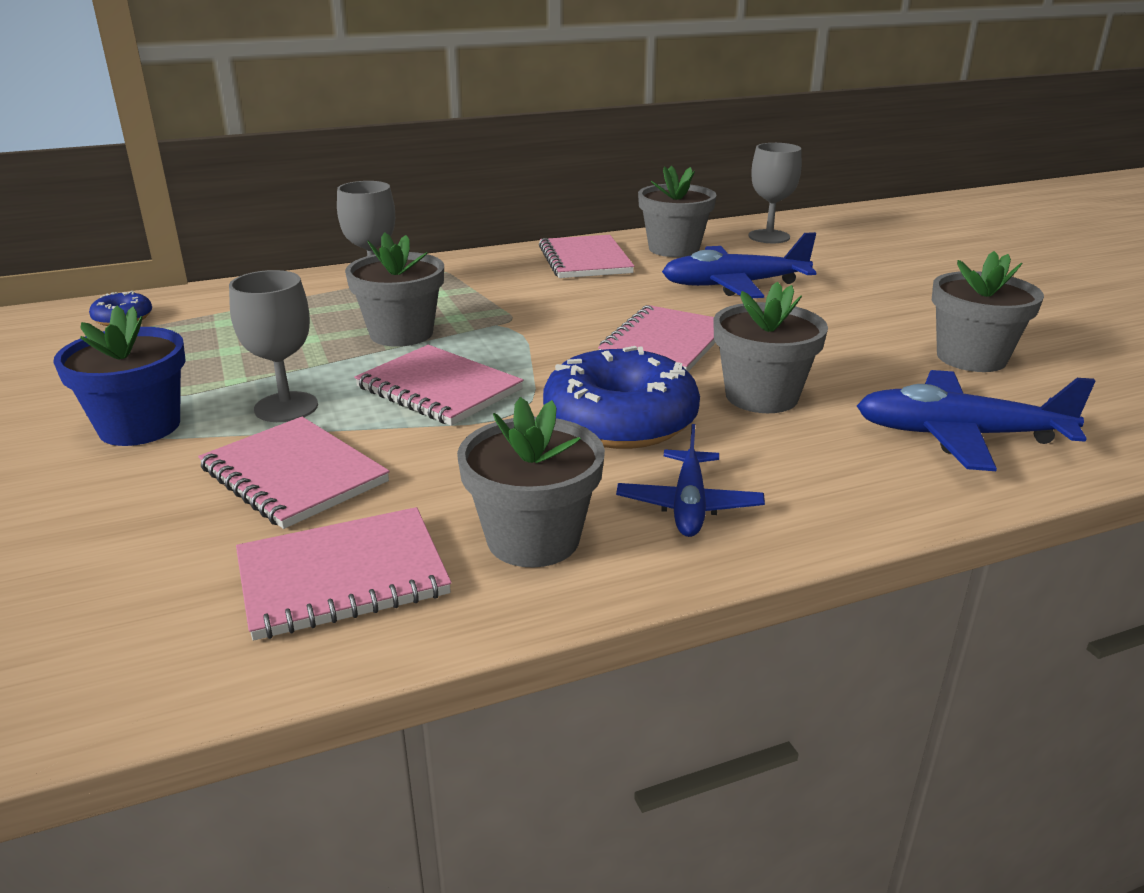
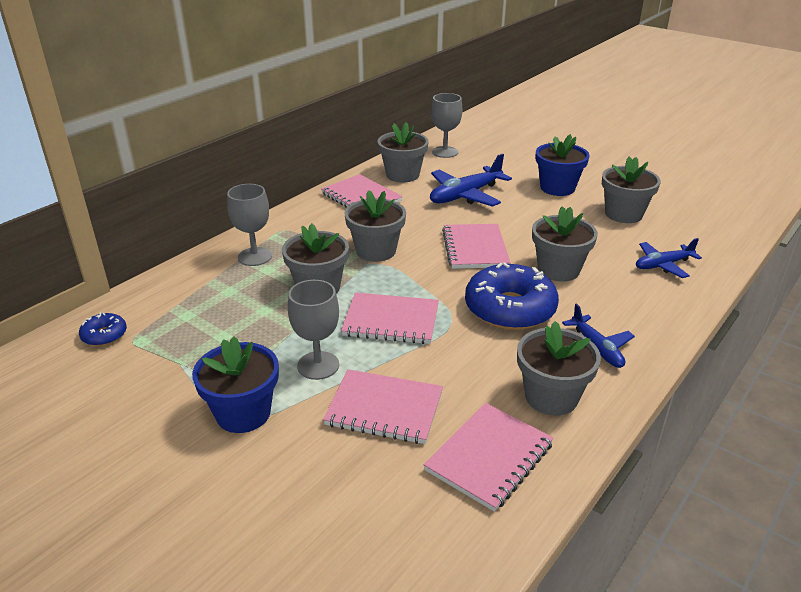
camera: 30 degrees left, 5 degrees up
blue plane [857,370,1095,471] -> blue plane [636,238,702,278], size x0.63
none -> grey flower pot [344,190,406,262]
none -> blue flower pot [536,134,590,196]

